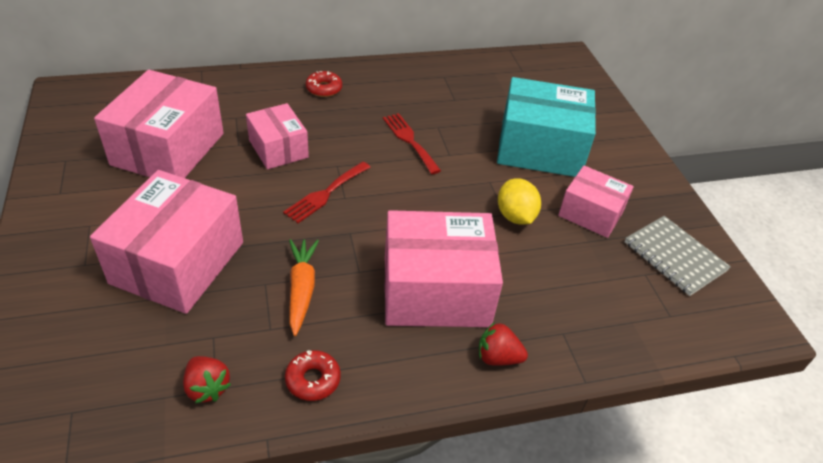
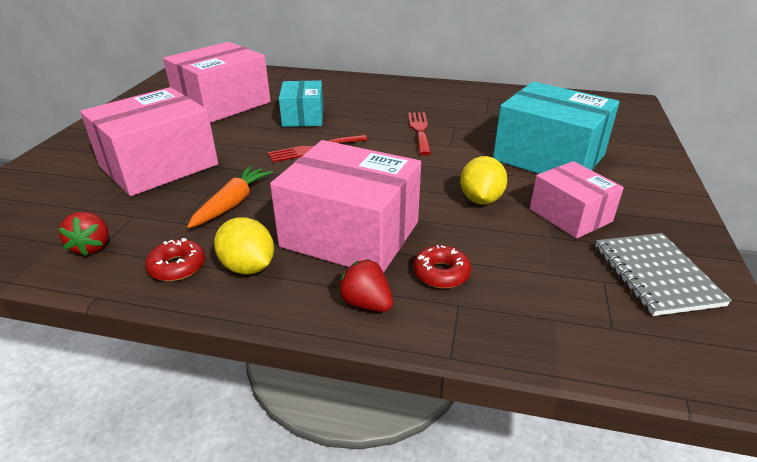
camera: 30 degrees right, 10 degrees down
pink box [246,103,309,169] -> turquoise box [279,80,323,127]
red donut [306,71,342,97] -> red donut moved to [413,245,471,288]
none -> yellow lemon [214,217,274,275]

